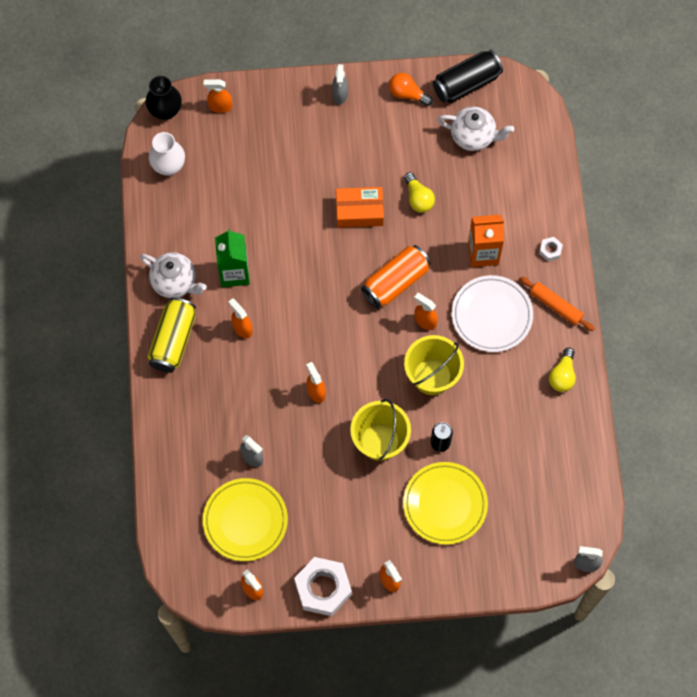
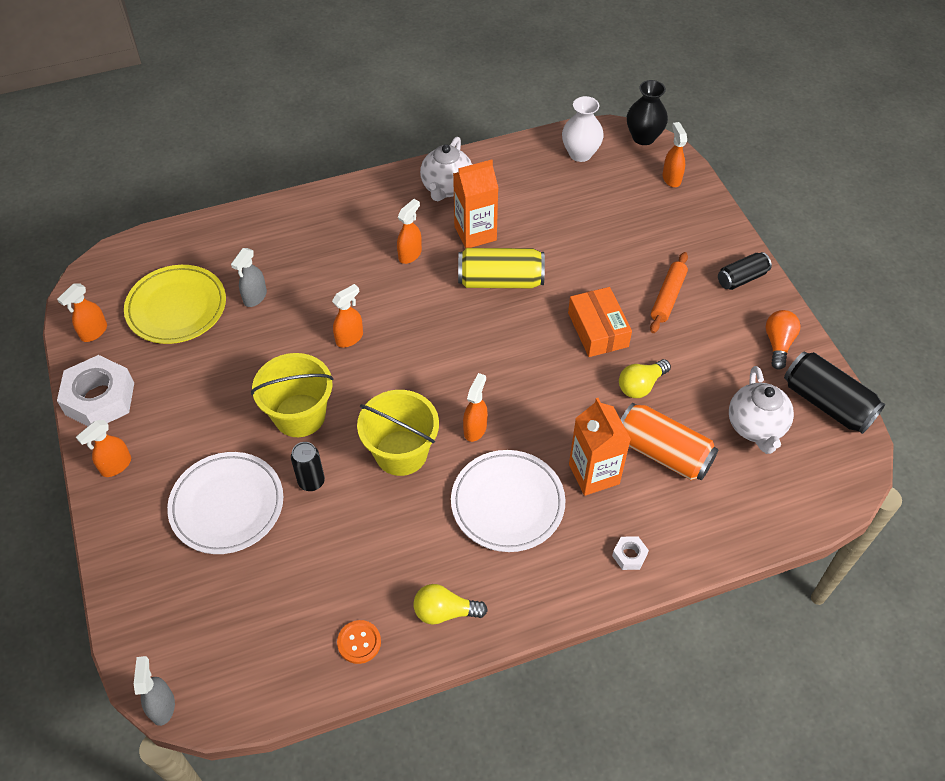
camera: 75 degrees right, 15 degrees down
yellow can [147,297,196,373] -> yellow can moved to [458,248,545,288]
green carton [215,229,250,287] -> orange carton [453,159,498,249]
grey spray bottle [332,64,348,104] -> black can [718,252,772,290]
orange can [361,245,431,309] -> orange can moved to [621,403,718,480]
yellow plate [403,462,488,545] -> white plate [167,452,283,554]
orange rolling pin [520,276,595,331] -> orange rolling pin moved to [650,252,688,333]
none -> orange button [337,620,381,664]

